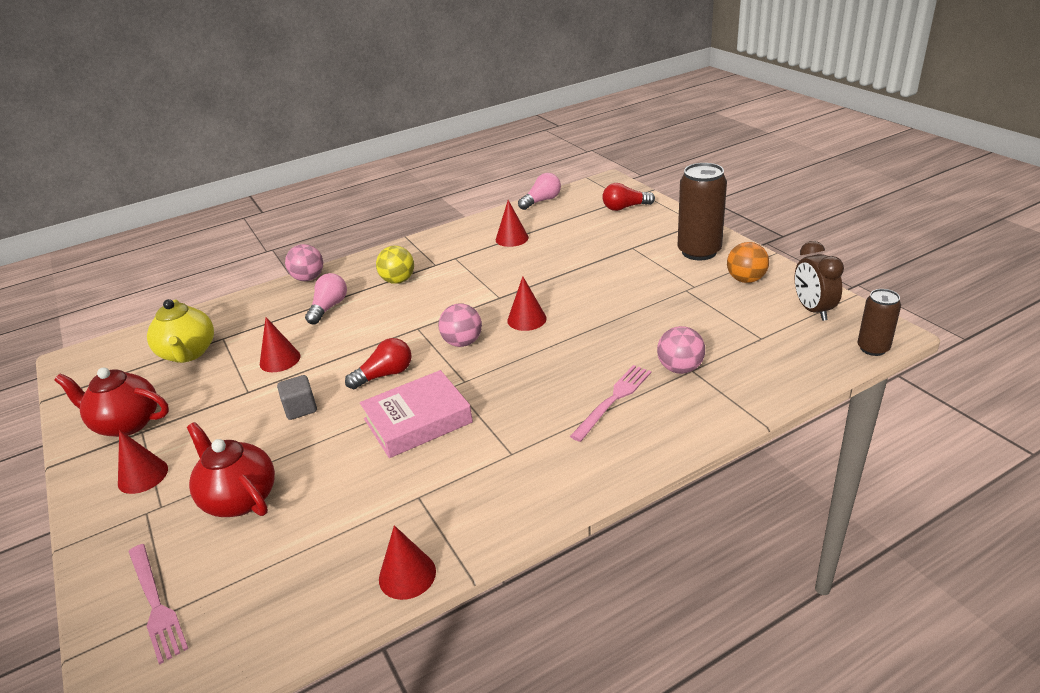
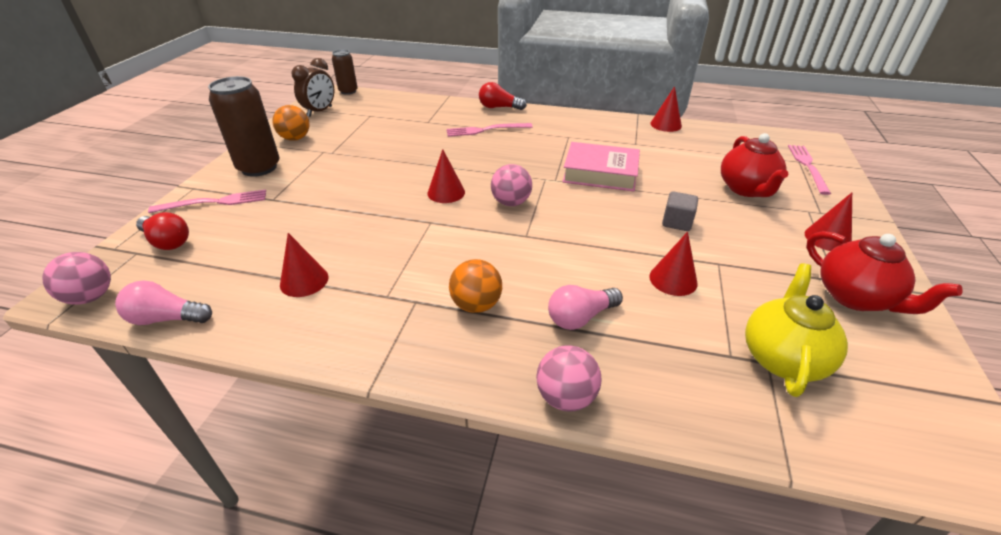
camera: 140 degrees left, 5 degrees up
red light bulb [345,338,412,389] -> red light bulb moved to [479,82,527,110]
yellow ball [376,246,414,284] -> orange ball [449,259,502,313]
pink ball [657,326,705,374] -> pink ball moved to [42,252,111,305]
none -> pink fork [148,190,266,213]

